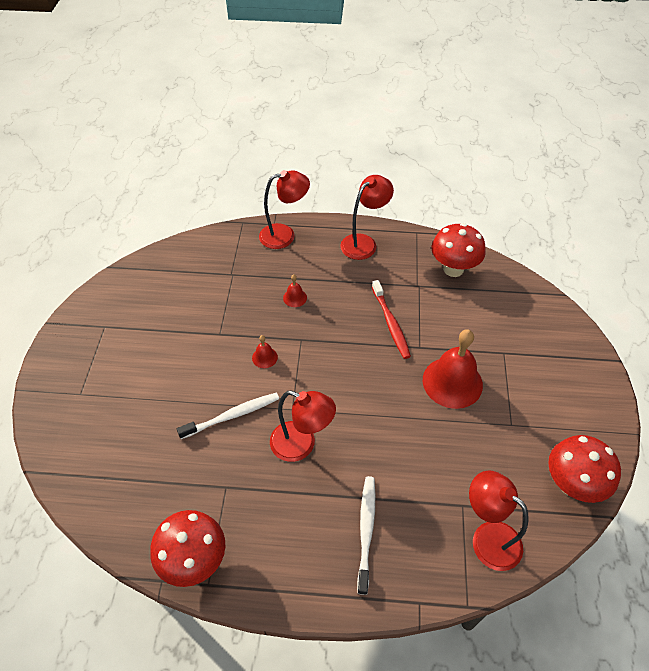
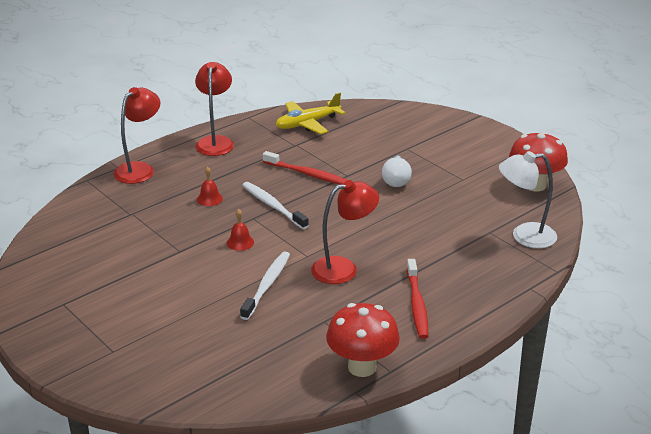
camera: 45 degrees left, 20 degrees down
white toothbrush [357,476,375,595] -> white toothbrush moved to [242,182,309,229]
red bell [423,329,483,409] -> white light bulb [382,155,412,187]
red mushroom [431,223,486,277] -> yellow plane [276,93,345,134]
red lamp [469,471,529,571] -> white lamp [499,151,557,248]
none -> red toothbrush [407,259,428,339]

